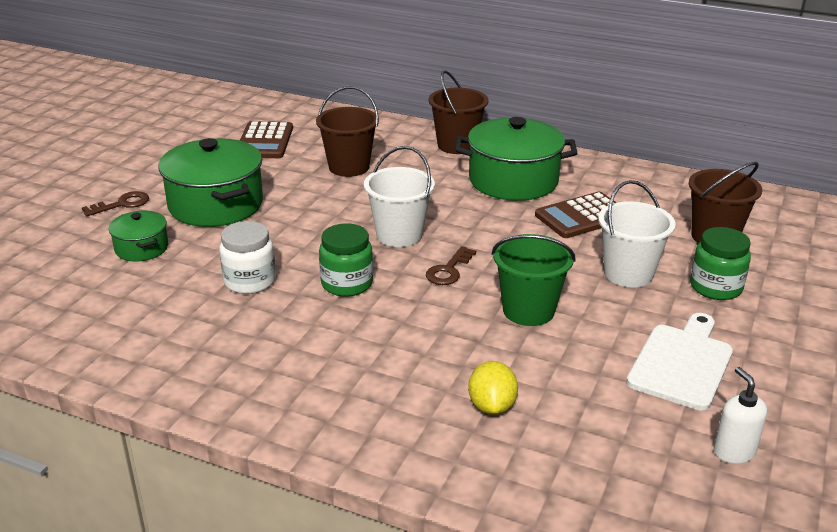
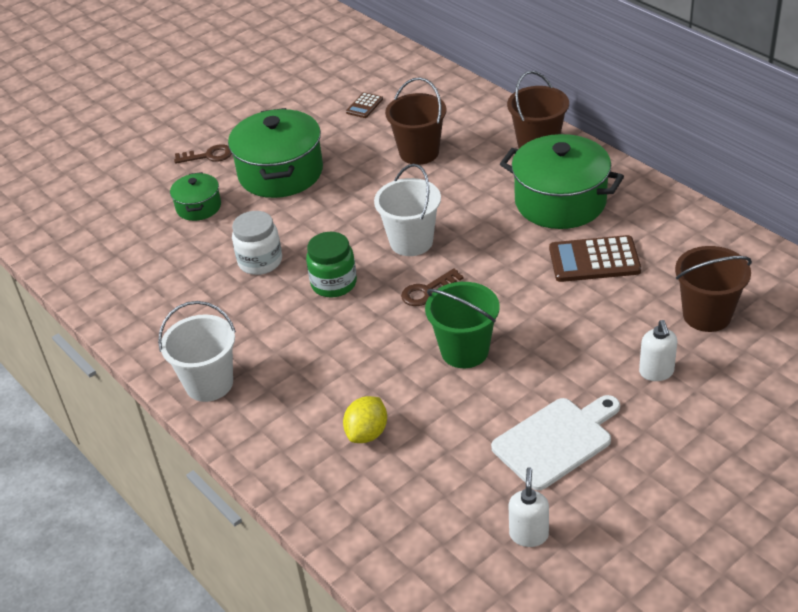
camera: 30 degrees right, 10 degrees up
brown calculator [240,121,293,158] -> brown calculator [346,92,383,118], size x0.52
white bucket [598,180,676,288] -> white bucket moved to [158,301,236,402]
green jar [690,227,751,300] -> white soap dispenser [639,320,678,381]

